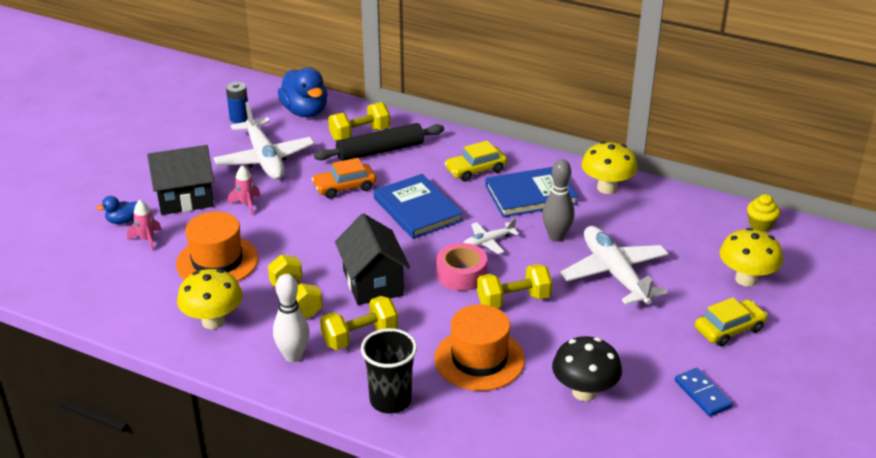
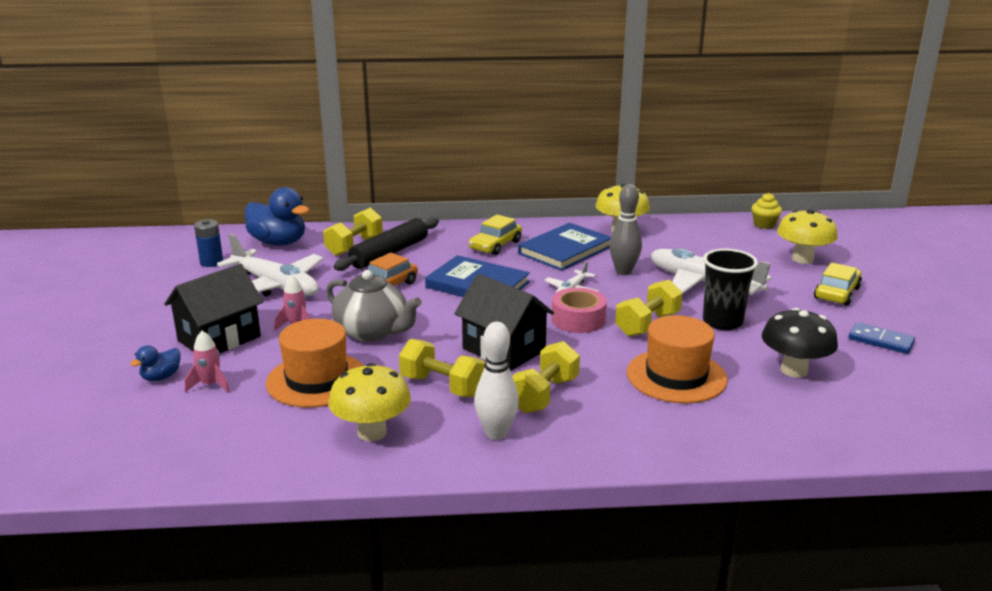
camera: 30 degrees left, 10 degrees down
black cup [361,328,417,414] -> black cup moved to [703,249,758,330]
none -> grey teapot [326,270,422,342]

